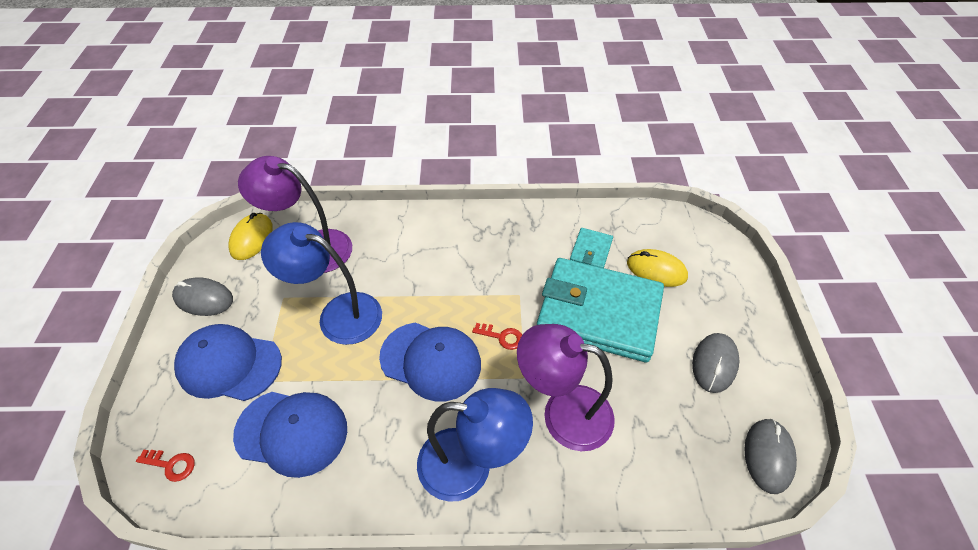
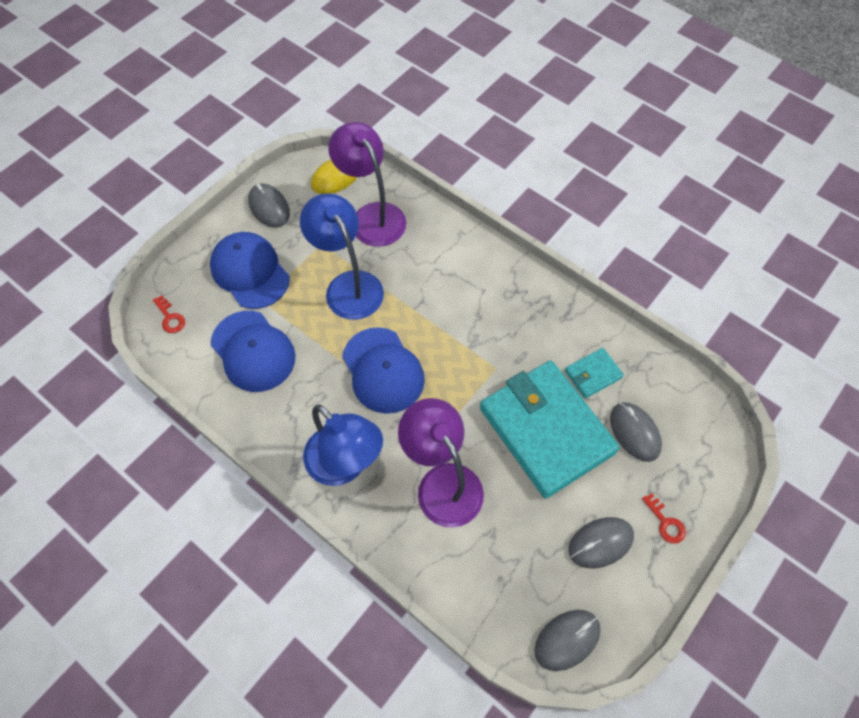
camera: 40 degrees right, 10 degrees up
red key [472,323,522,350] -> red key moved to [642,493,686,544]
yellow mouse [627,249,688,287] -> grey mouse [610,402,662,462]

